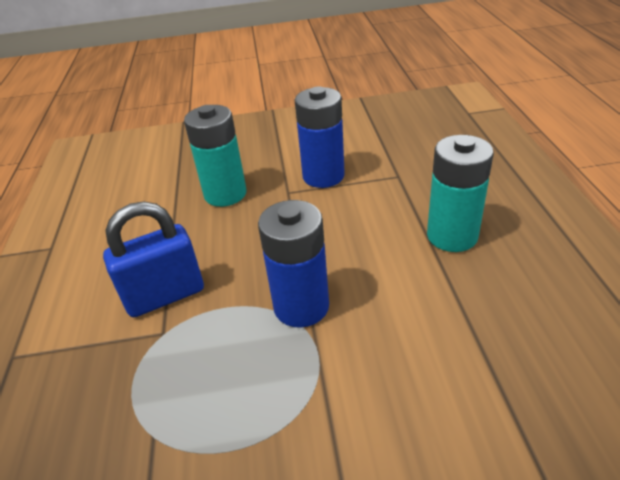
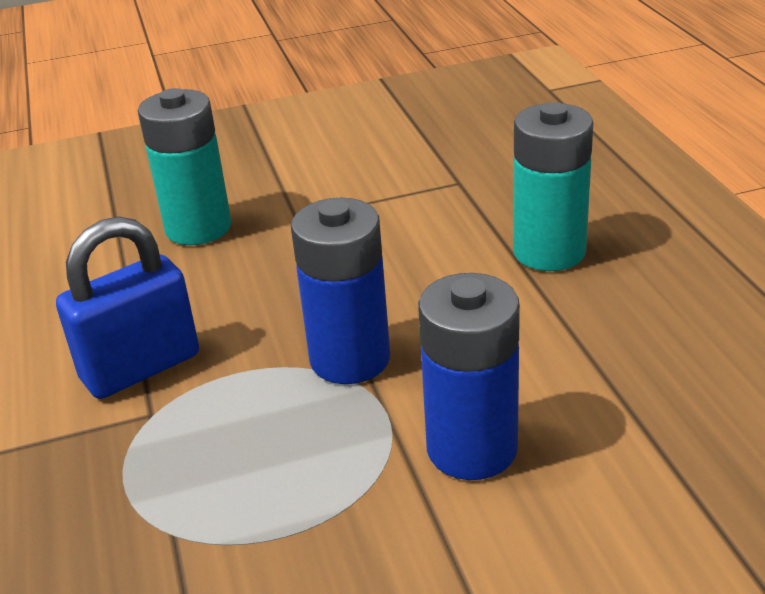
camera: 10 degrees left, 5 degrees down
blue battery [295,87,345,188] -> blue battery moved to [418,273,520,480]

